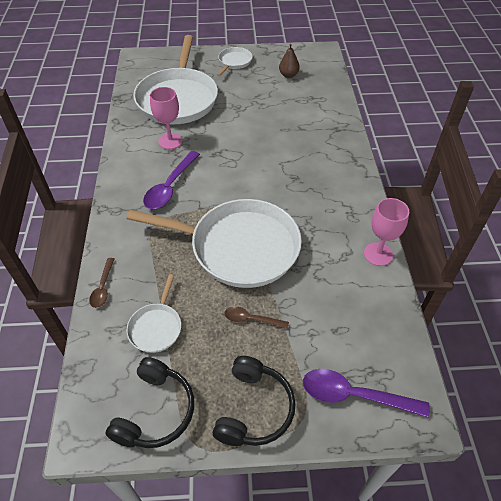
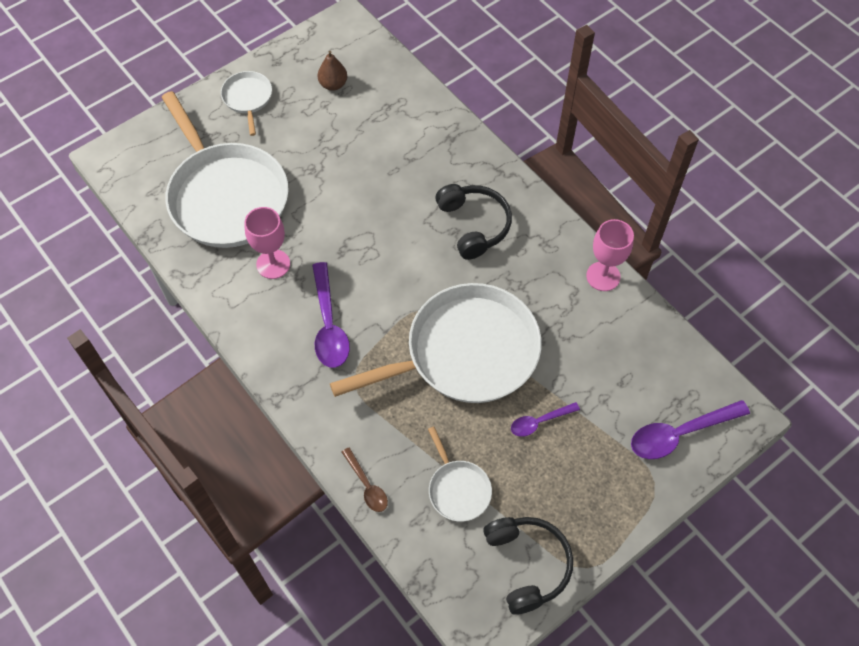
camera: 35 degrees left, 10 degrees up
black headphones [213,356,296,446] -> black headphones moved to [435,184,512,260]
brown spoon [224,306,289,329] -> purple spoon [511,402,580,437]

